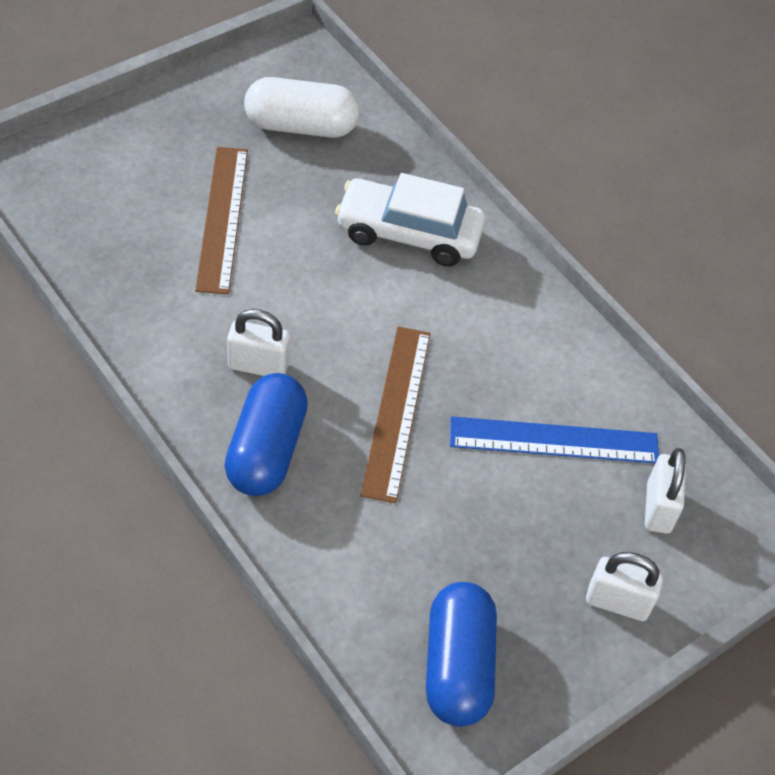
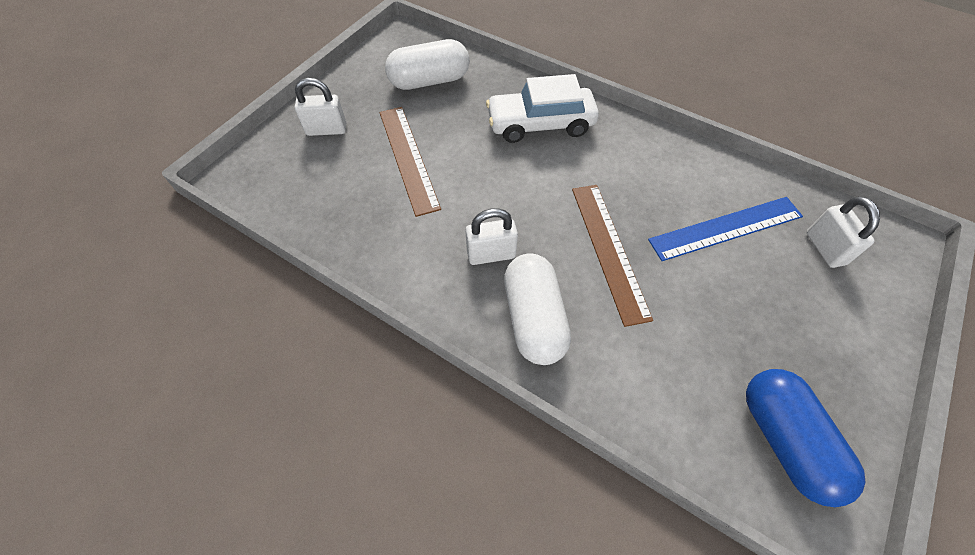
camera: 15 degrees left, 5 degrees up
blue capsule [224,373,308,496] -> white capsule [504,253,571,365]
white padlock [586,552,663,621] -> white padlock moved to [295,78,346,136]

